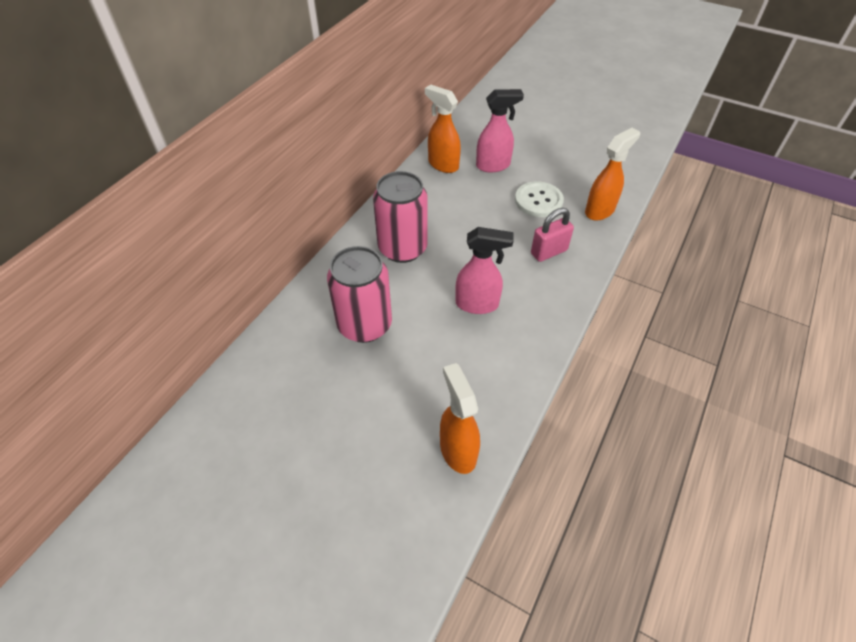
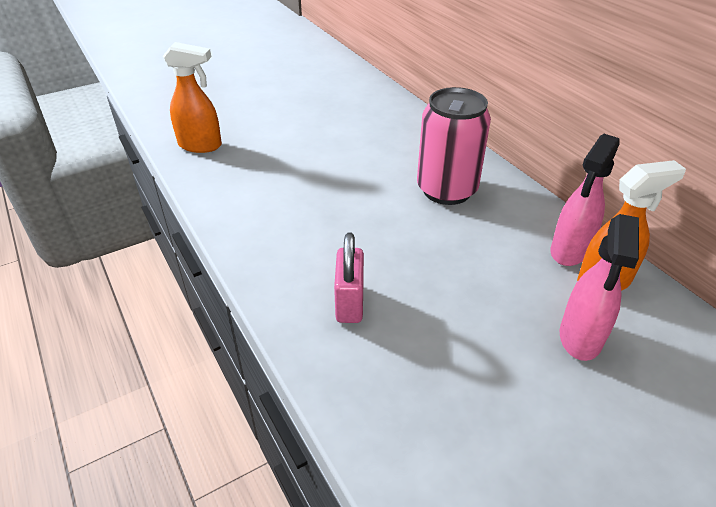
camera: 120 degrees right, 10 degrees down
pink can [327,246,392,343] -> none
pink spray bottle [455,227,514,314] -> pink spray bottle moved to [550,134,620,266]
white button [515,181,564,217] -> none
orange spray bottle [585,128,640,221] -> none

